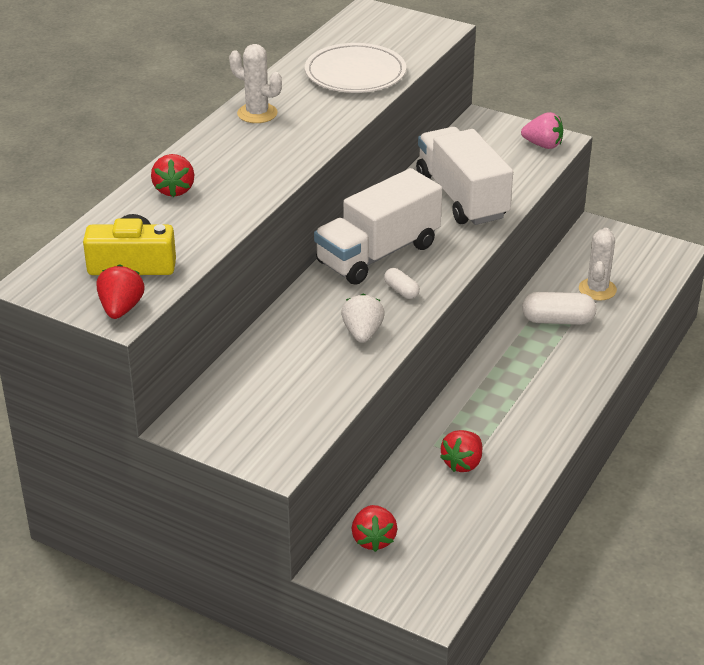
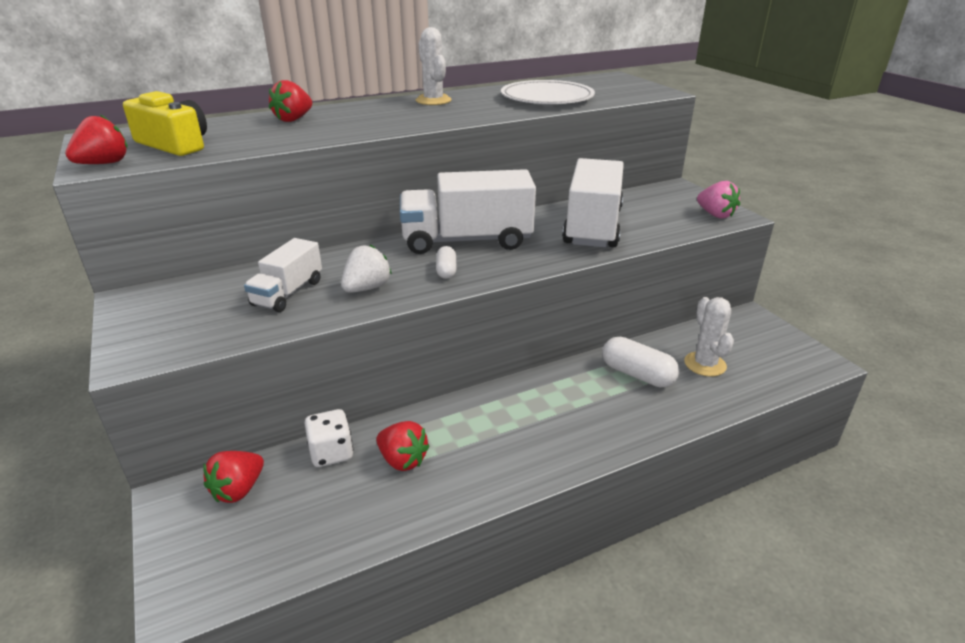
camera: 35 degrees right, 5 degrees down
red strawberry [440,430,482,472] -> red strawberry turned 120 degrees counterclockwise [376,421,430,471]
white cactus [579,228,617,301] -> white cactus turned 60 degrees counterclockwise [684,297,734,377]
none -> white truck [244,238,322,312]
none -> white dice [304,409,353,467]

